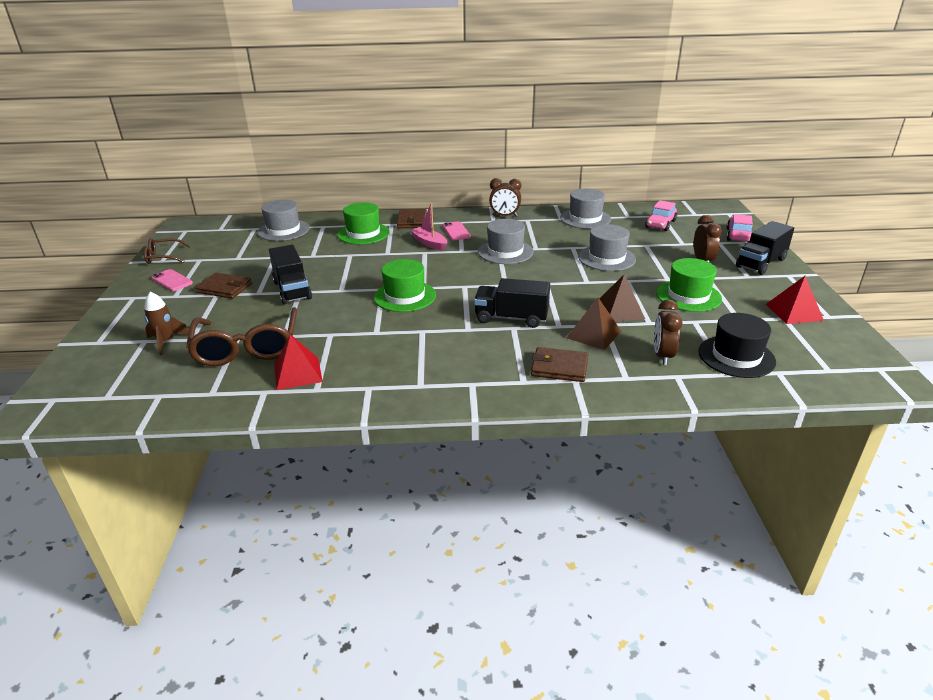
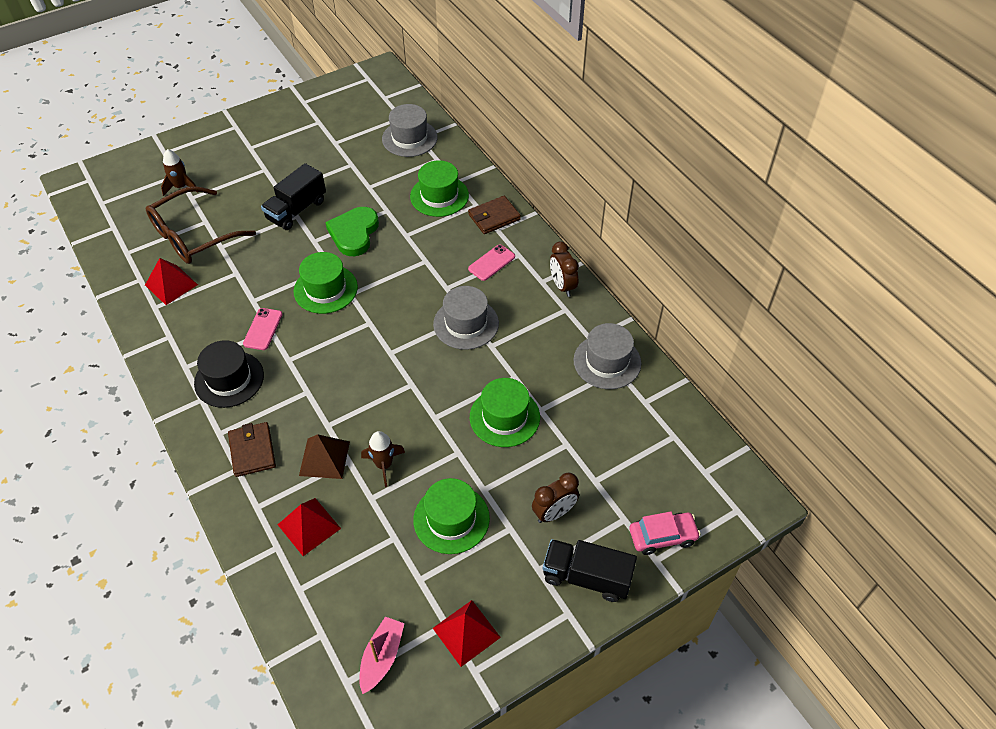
camera: 60 degrees right, 20 degrees up
brown glasses [144,238,190,264] -> none
pink phone [151,269,193,291] -> pink phone moved to [243,308,283,350]
brown wallet [195,272,252,299] -> none
pink boat [410,203,447,251] -> pink boat moved to [359,617,404,694]
black truck [474,278,550,328] -> none
grey hat [578,224,636,271] -> green hat [470,378,540,447]
brown pyramid [599,275,645,322] -> brown rocket [361,431,405,487]
pink car [645,200,677,231] -> none
brown clock [654,299,682,365] -> red pyramid [278,498,341,556]
black hat [698,313,776,378] -> black hat moved to [194,340,264,408]
none -> green heart [325,207,379,256]

